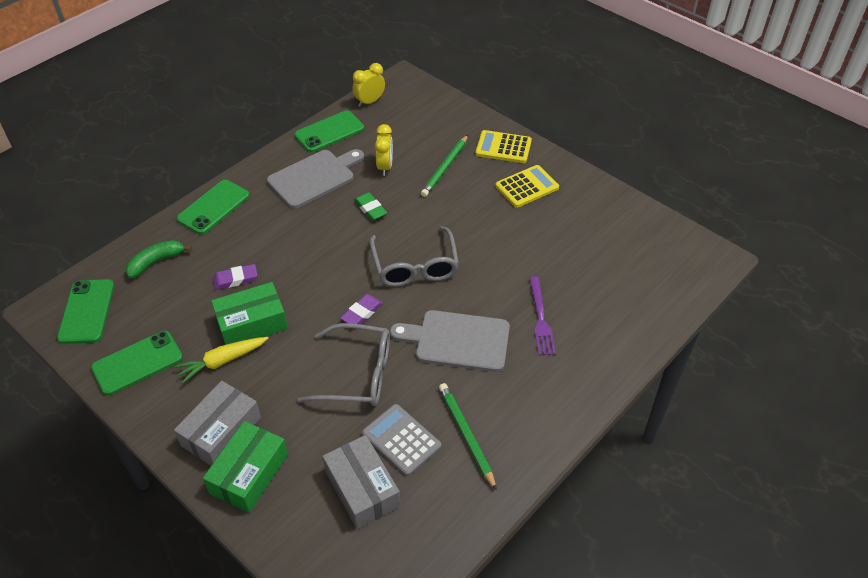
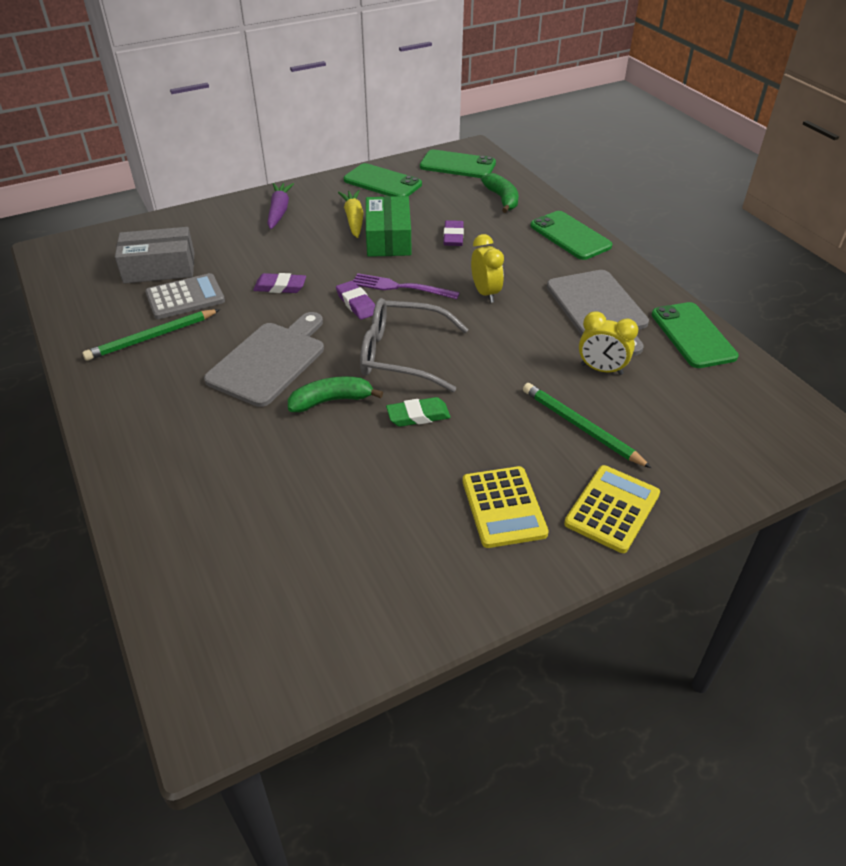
camera: 110 degrees right, 5 degrees down
green phone [91,331,183,395] -> green phone turned 45 degrees counterclockwise [344,163,422,197]
grey box [174,381,261,466] -> purple carrot [267,183,294,229]
green box [203,421,288,513] -> none
grey glasses [297,323,390,406] -> purple eraser [253,273,306,293]
yellow clock [352,63,385,107] -> yellow clock moved to [471,234,504,303]
green eraser [354,192,387,221] -> green eraser moved to [386,397,451,427]
green pencil [439,383,497,491] -> green pencil turned 150 degrees clockwise [82,309,220,361]
purple fork [529,277,556,355] -> purple fork moved to [353,273,460,299]
none -> green banana [288,376,383,412]

